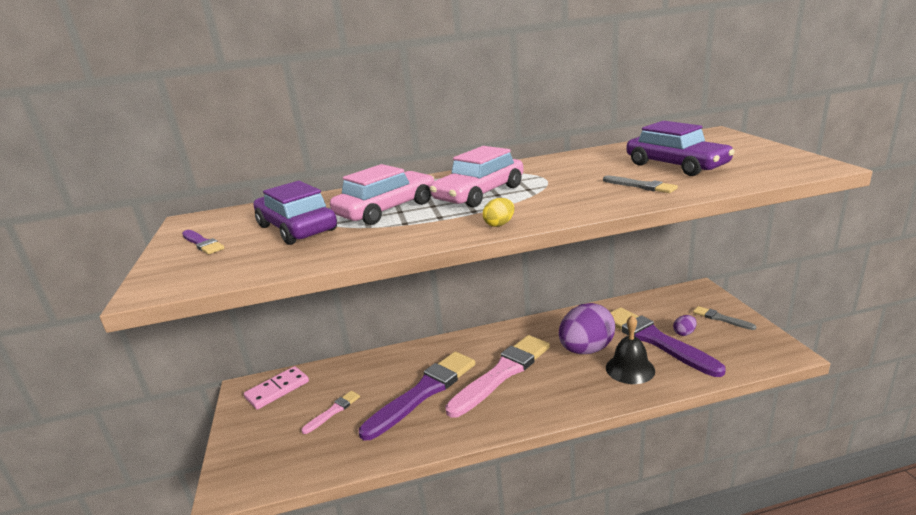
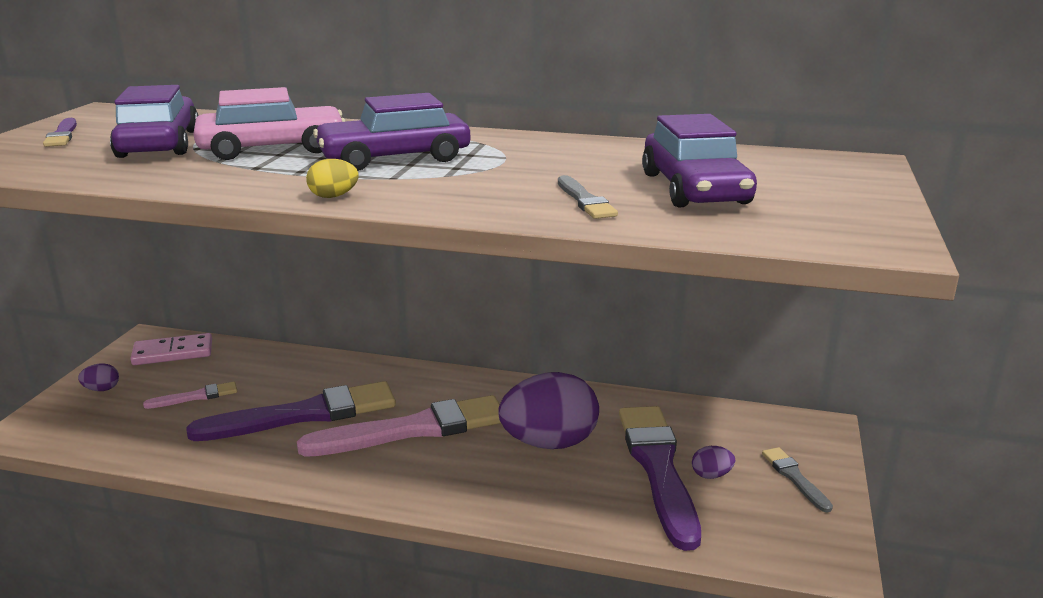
camera: 25 degrees right, 0 degrees up
pink car [430,146,524,207] -> purple car [313,93,470,171]
black bell [606,315,655,384] -> none
none -> purple egg [78,363,119,391]

